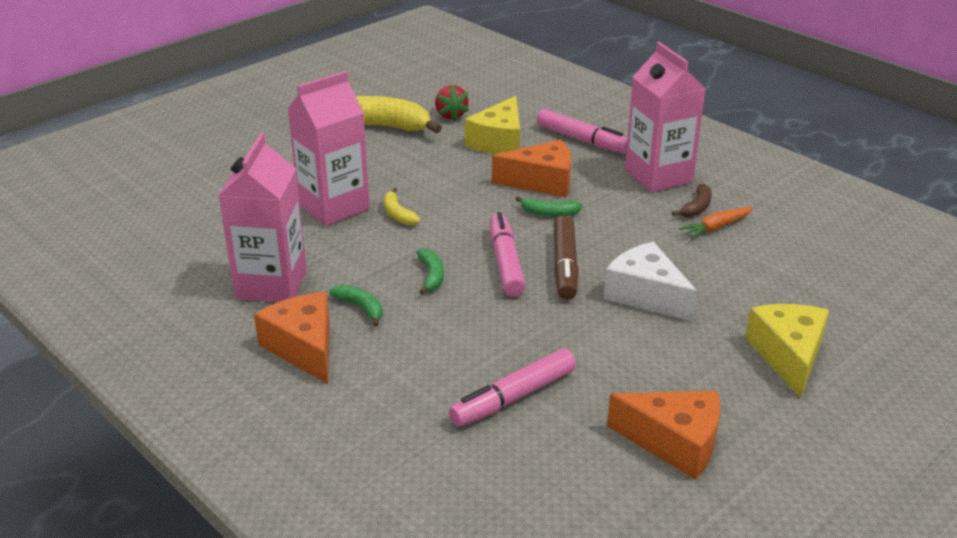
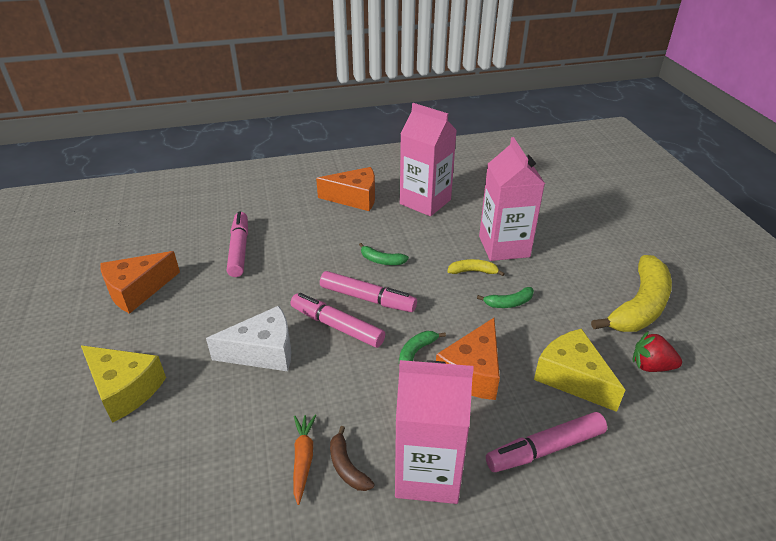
camera: 120 degrees right, 5 degrees up
green banana [329,285,383,326] -> green banana moved to [477,287,534,308]
brown marker [554,215,579,300] -> pink marker [290,293,385,348]

